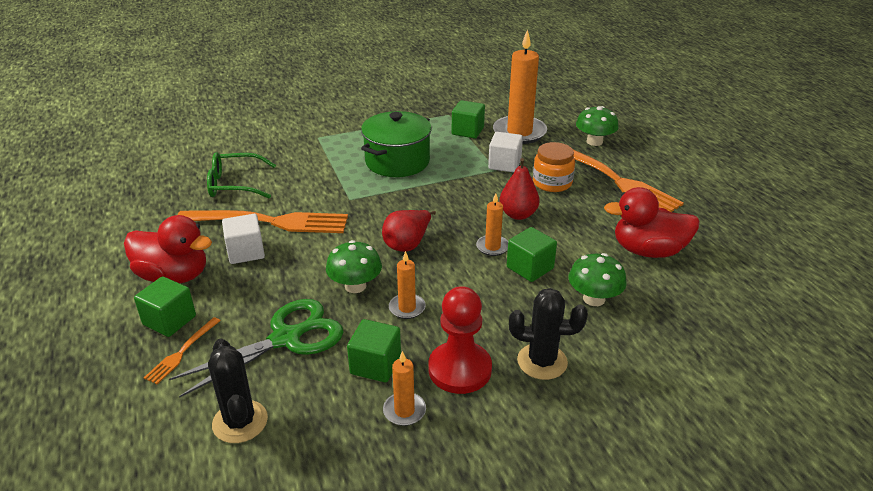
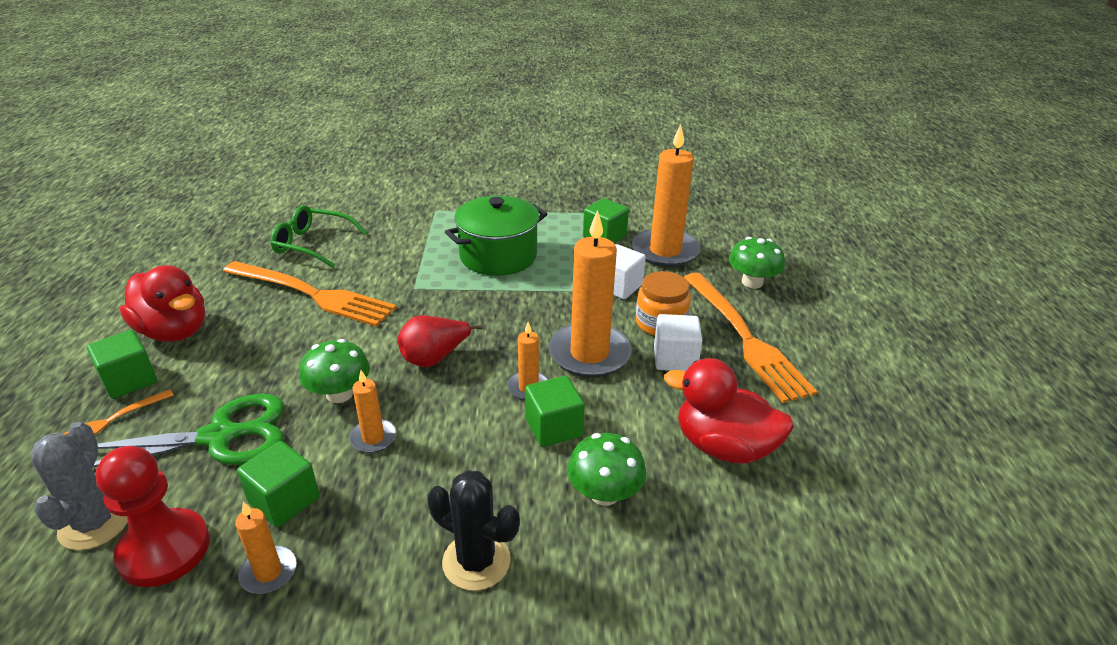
camera: 20 degrees right, 0 degrees up
black cactus [208,338,268,443] -> grey cactus [31,422,128,550]
white cube [222,214,265,264] -> white cube moved to [654,314,702,371]
red pawn [428,286,492,394] -> red pawn moved to [95,446,210,587]
red pear [500,158,540,220] -> orange candle [548,210,632,377]

